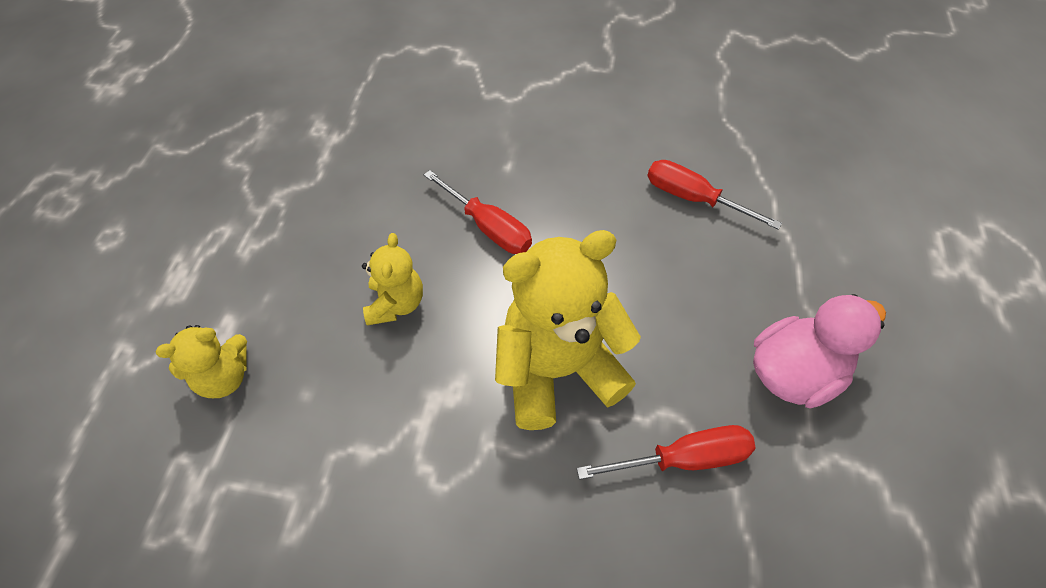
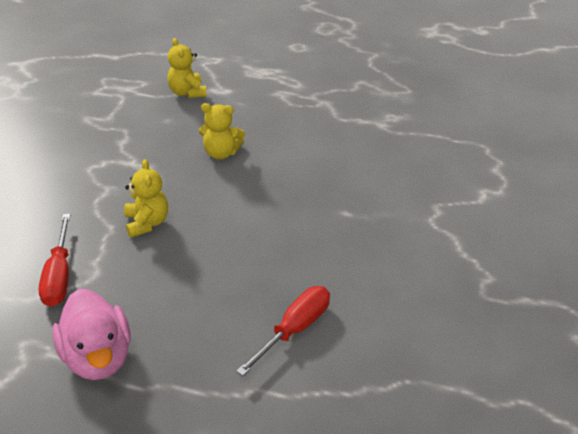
camera: 95 degrees right, 15 degrees down
red screwdriver [424,170,532,254] -> none
yellow teddy bear [495,230,641,430] -> yellow teddy bear [124,159,168,238], size x0.52

